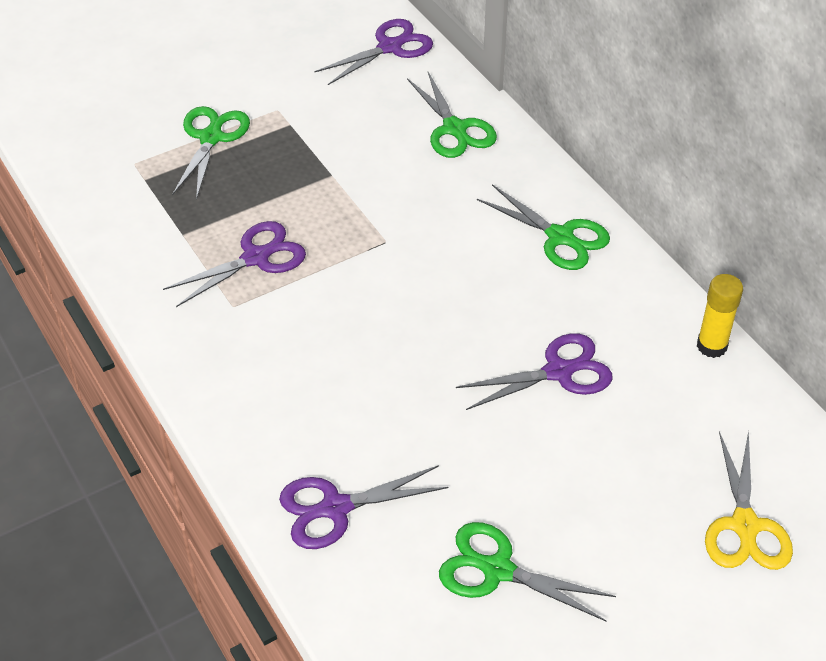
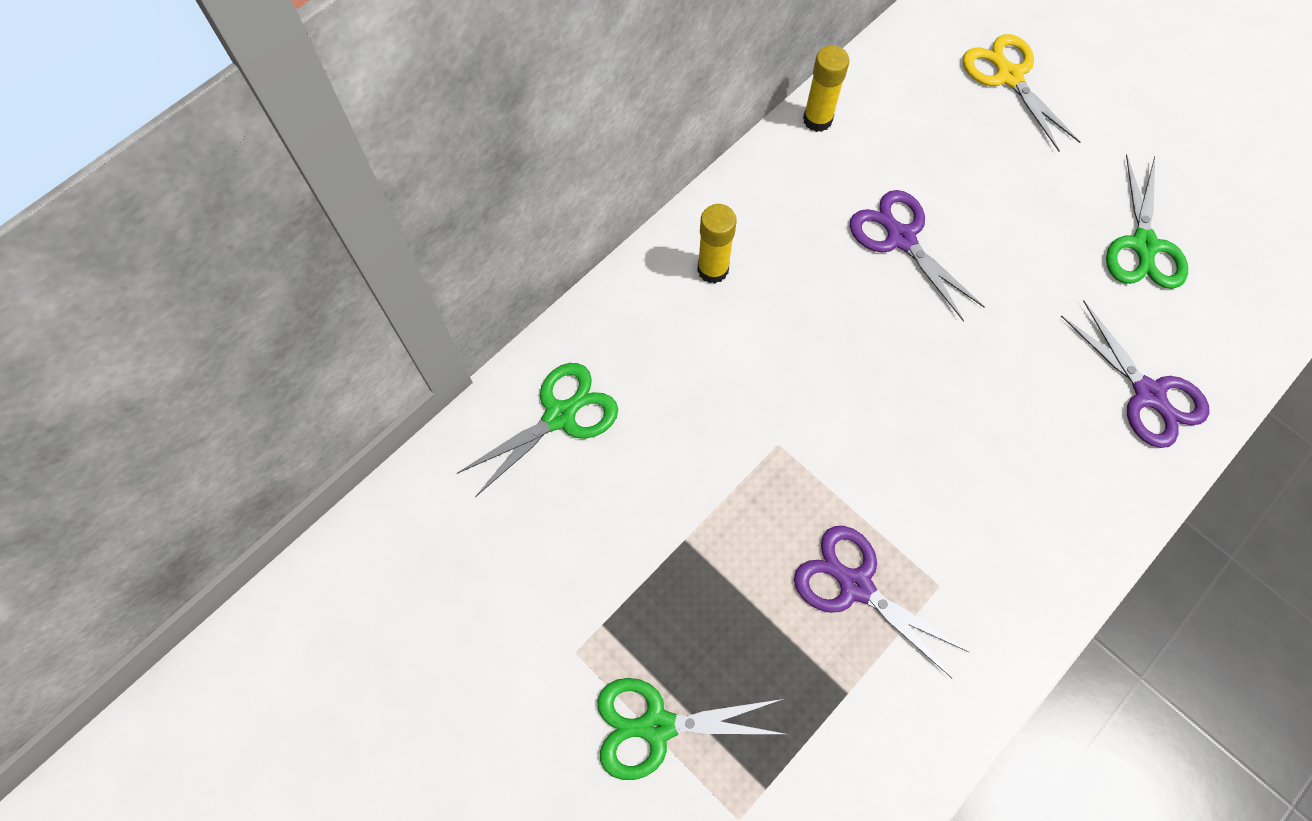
camera: 105 degrees left, 20 degrees up
purple scissors [314,19,433,85] -> none
green scissors [477,184,610,270] -> yellow glue stick [697,204,737,283]
yellow scissors [705,431,793,570] -> yellow scissors turned 105 degrees counterclockwise [962,34,1081,152]

